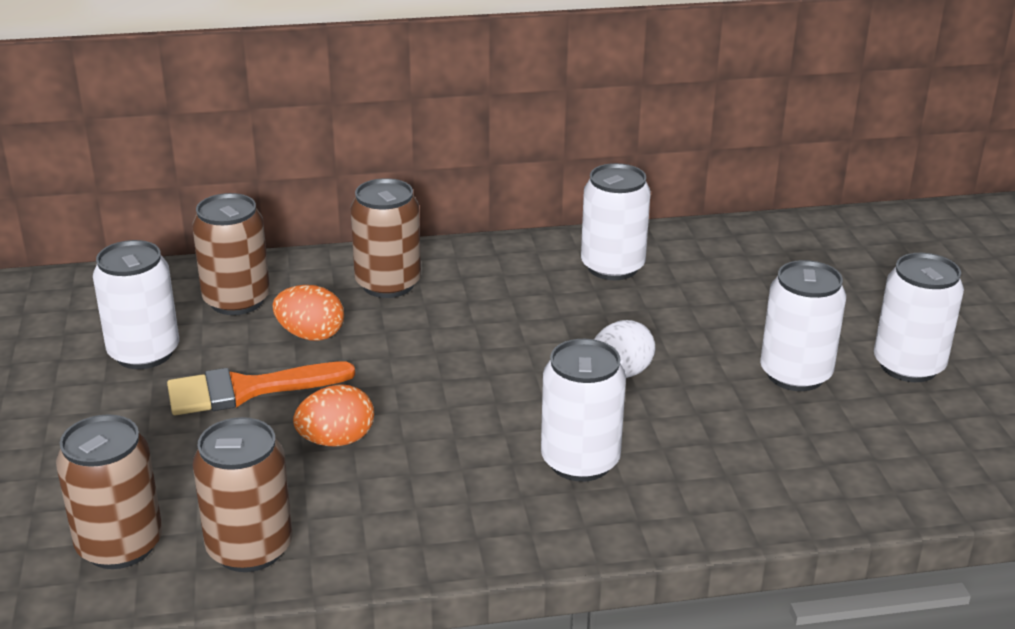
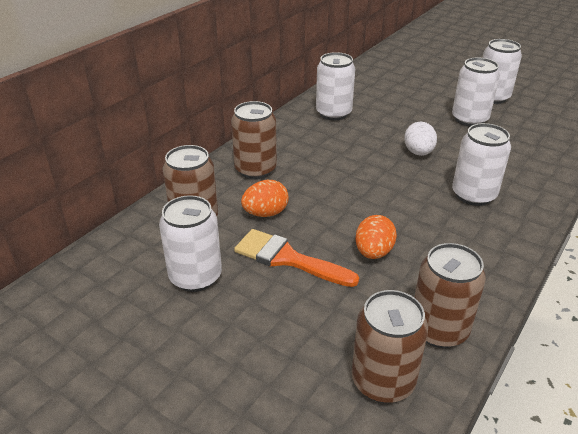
camera: 45 degrees left, 5 degrees up
orange brush [167,361,355,416] -> orange brush turned 90 degrees clockwise [234,229,359,287]

